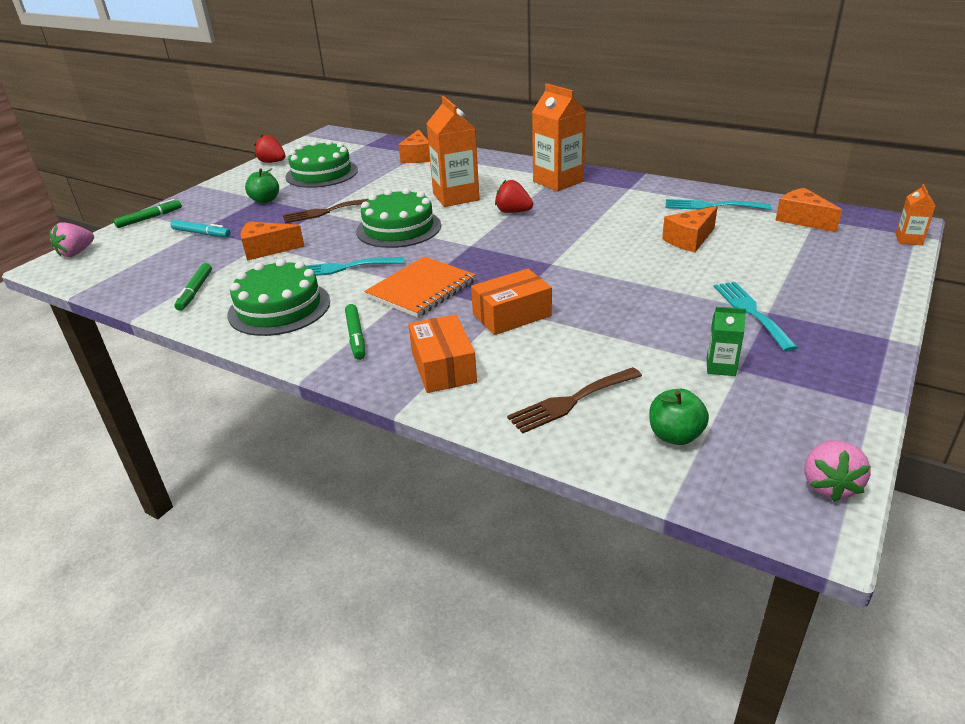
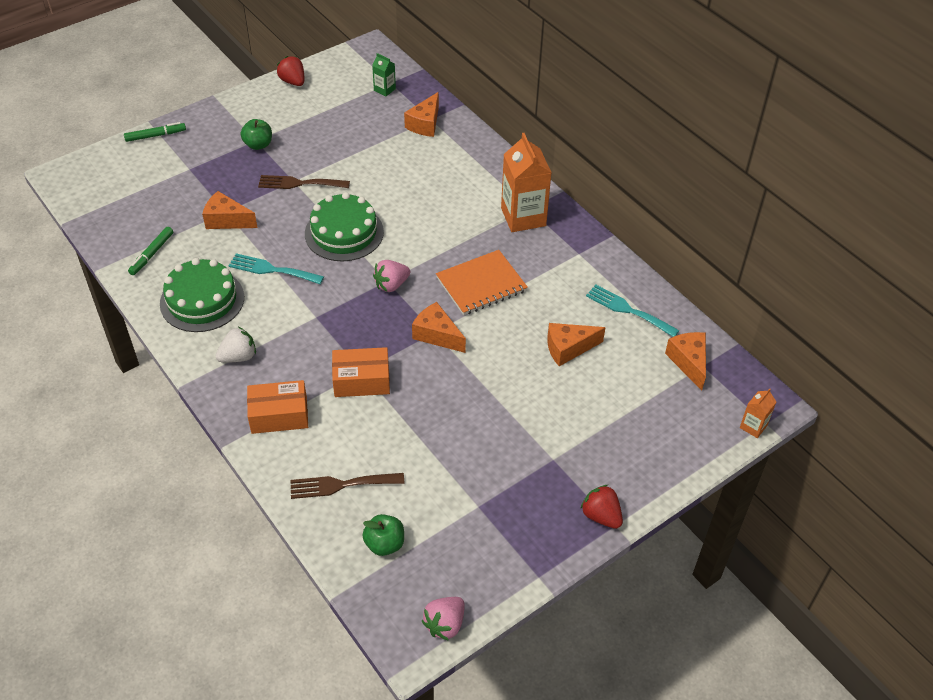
camera: 20 degrees right, 15 degrees up
pink strawberry [49,222,94,257] -> pink strawberry moved to [373,260,410,292]
turquoise marker [171,220,231,237] -> none
green cake [285,140,358,188] -> none
green marker [345,304,365,360] -> white strawberry [216,327,256,363]
orange notebook [364,257,476,318] -> orange notebook moved to [436,250,528,315]
orange box [408,314,477,393] -> orange box turned 75 degrees clockwise [247,380,308,434]
orange carton [426,96,479,207] -> none
red strawberry [495,180,533,213] -> red strawberry moved to [580,485,623,529]
green carton [707,307,746,376] -> green carton moved to [372,53,396,96]
turquoise fork [714,282,798,351] -> none
none -> orange cheese [412,302,466,353]

